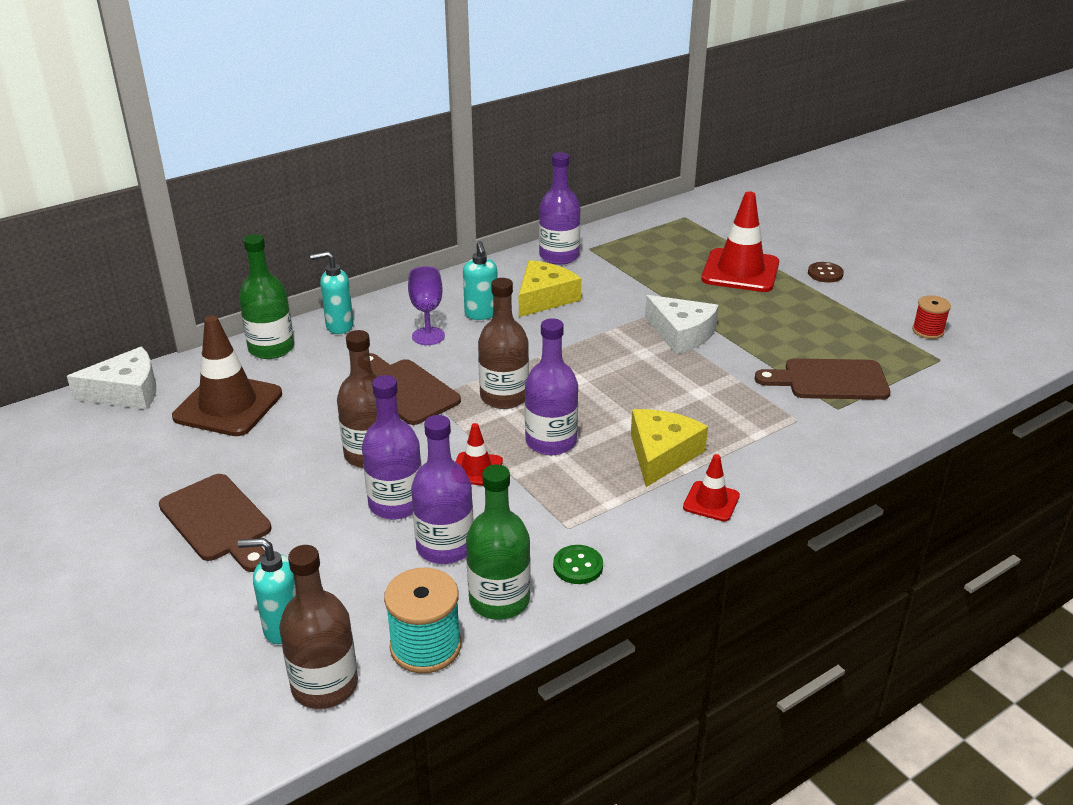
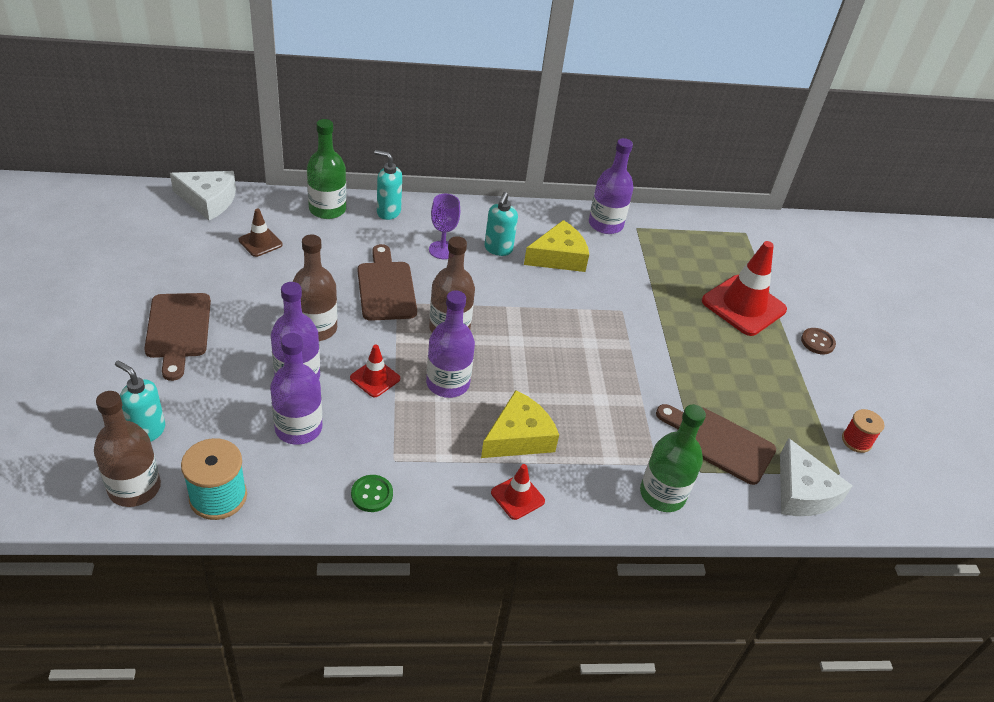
camera: 25 degrees right, 10 degrees up
brown traffic cone [172,316,282,436] -> brown traffic cone [238,209,283,257], size x0.51
green bottle [466,464,531,620] -> green bottle moved to [640,404,706,512]
white cheese [645,295,719,354] -> white cheese moved to [780,438,853,516]

